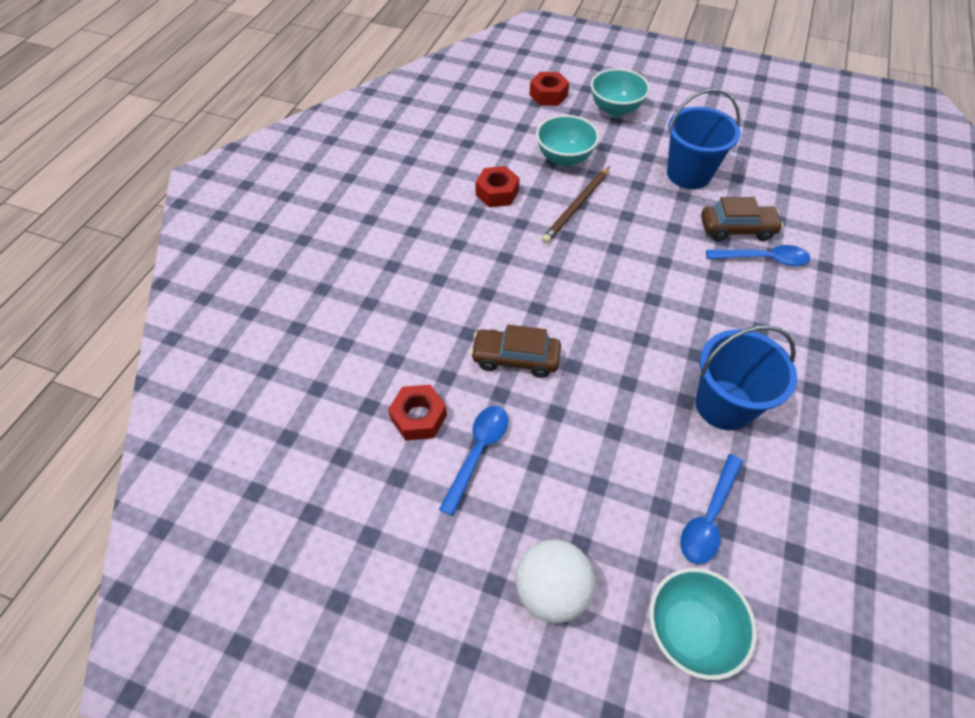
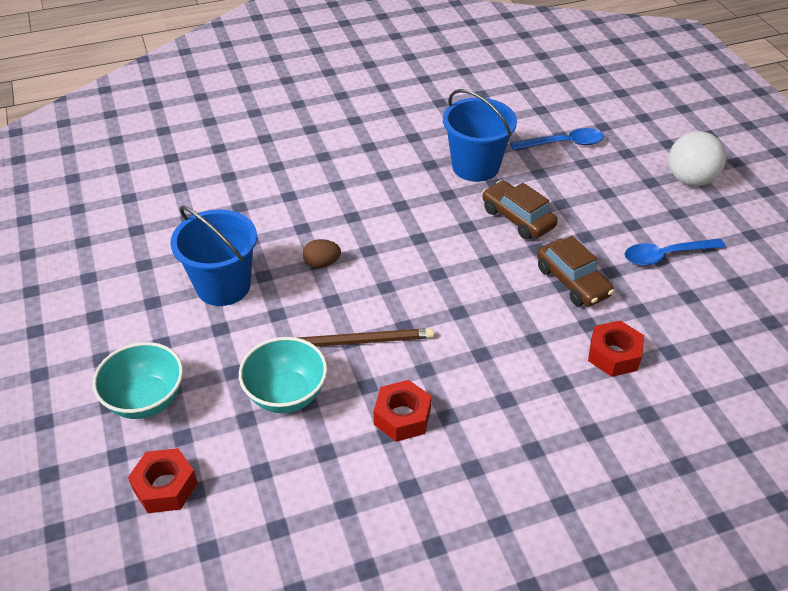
camera: 130 degrees left, 10 degrees down
red nut [388,385,447,441] -> red nut moved to [588,320,644,377]
turquoise bowl [649,568,757,680] -> none
brown car [701,197,784,241] -> brown car moved to [482,181,558,239]
blue spoon [706,245,810,266] -> none
none -> brown egg [303,239,341,268]

